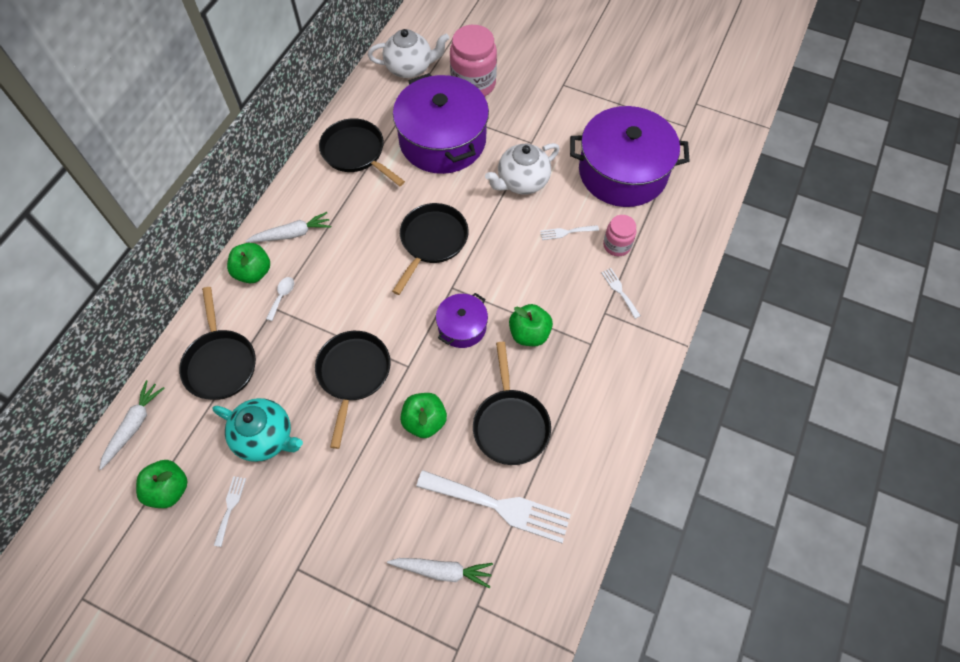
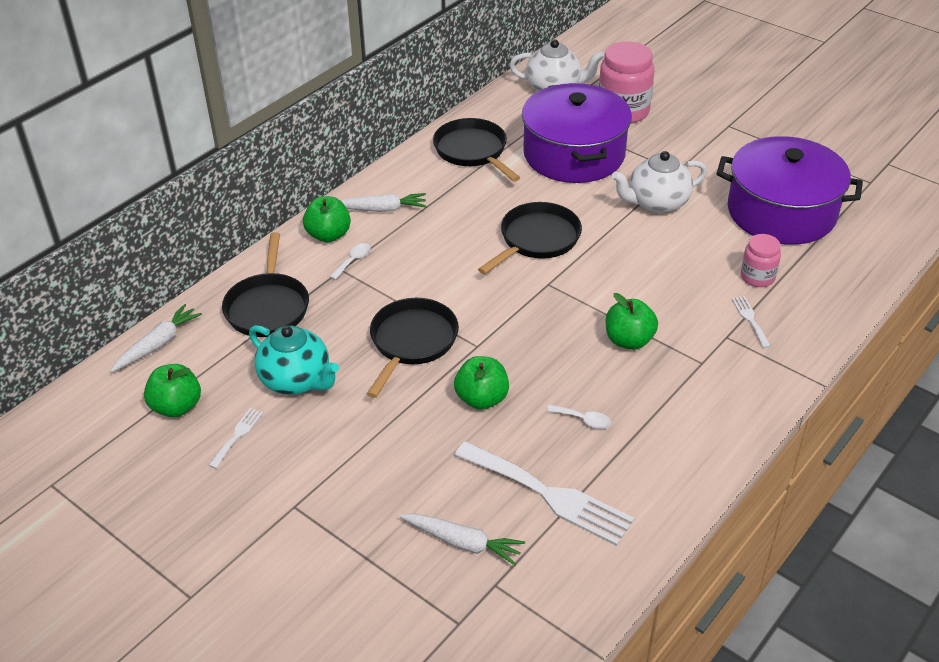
camera: 15 degrees right, 20 degrees down
purple pot [436,293,488,348] -> none
black pan [473,342,551,465] -> white spoon [546,405,611,429]
white fork [540,225,599,240] -> none

